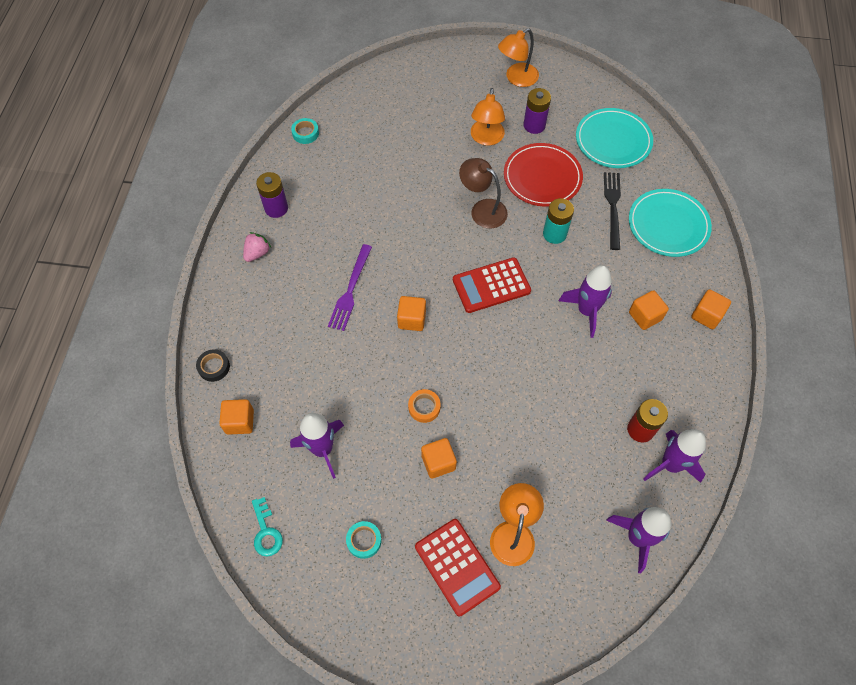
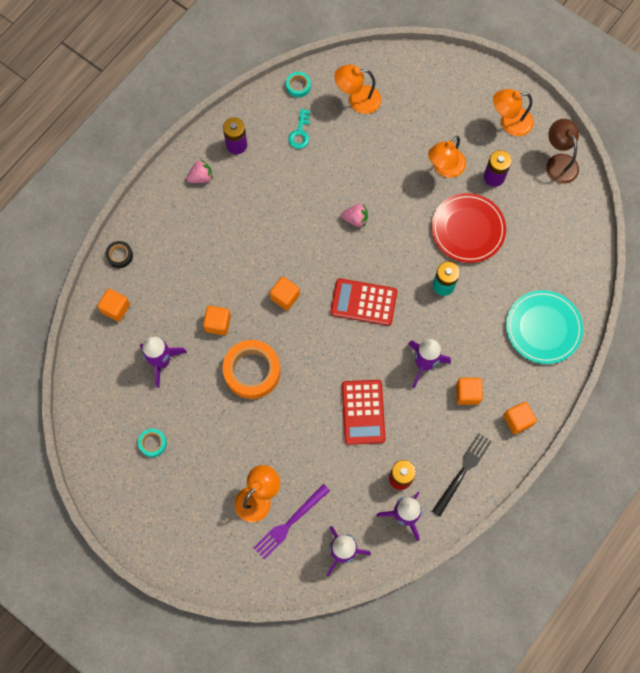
camera: 30 degrees right, 10 degrees up
turquoise key [252,497,283,557] -> turquoise key moved to [288,109,310,149]
purple fork [328,244,372,331] -> purple fork moved to [253,484,330,559]
orange tape [408,389,441,423] -> orange tape [223,340,280,399], size x2.09
red calculator [415,519,501,616] -> red calculator moved to [342,380,385,445]
orange cube [421,438,457,479] -> orange cube moved to [203,306,231,335]
brown lamp [459,158,508,228] -> brown lamp moved to [546,119,579,184]
turquoise plate [576,108,653,168] -> none
black fork [604,172,621,250] -> black fork moved to [432,433,492,517]
none -> orange lamp [334,65,381,114]
none -> pink strawberry [341,204,368,227]

